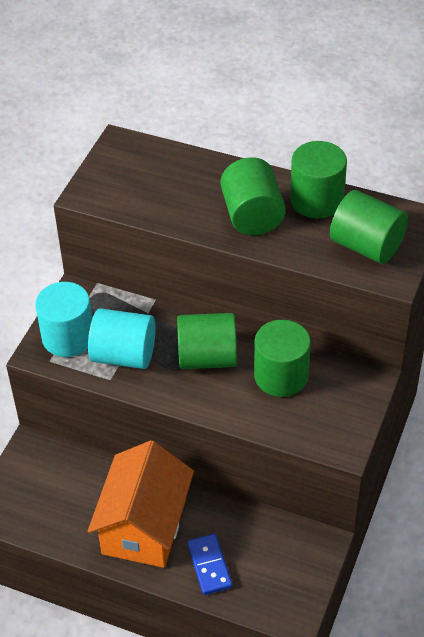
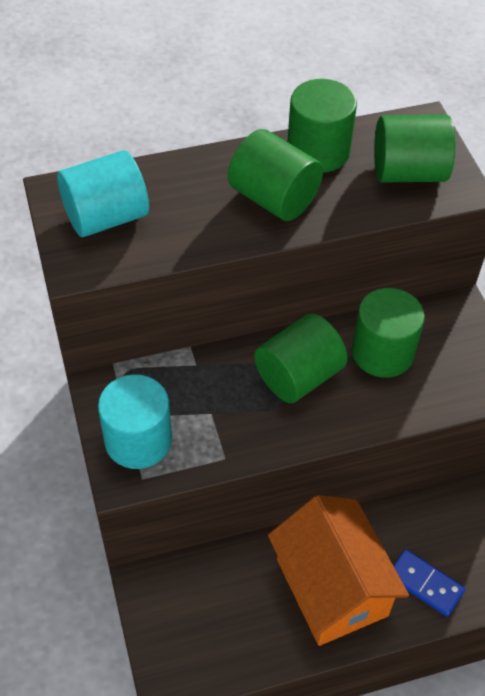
camera: 40 degrees left, 5 degrees up
turquoise cylinder [88,308,156,369] -> turquoise cylinder moved to [57,150,149,237]

